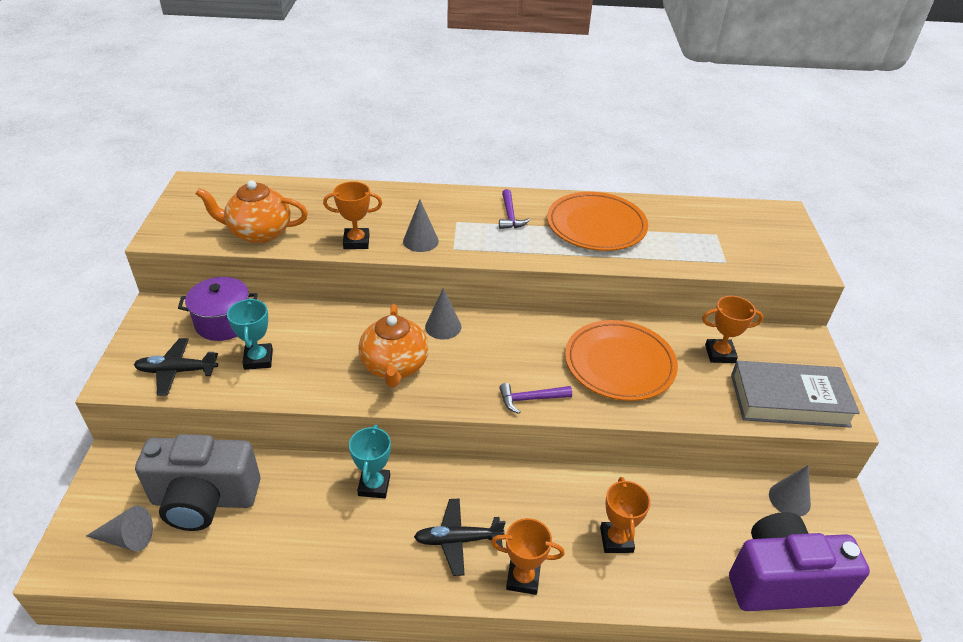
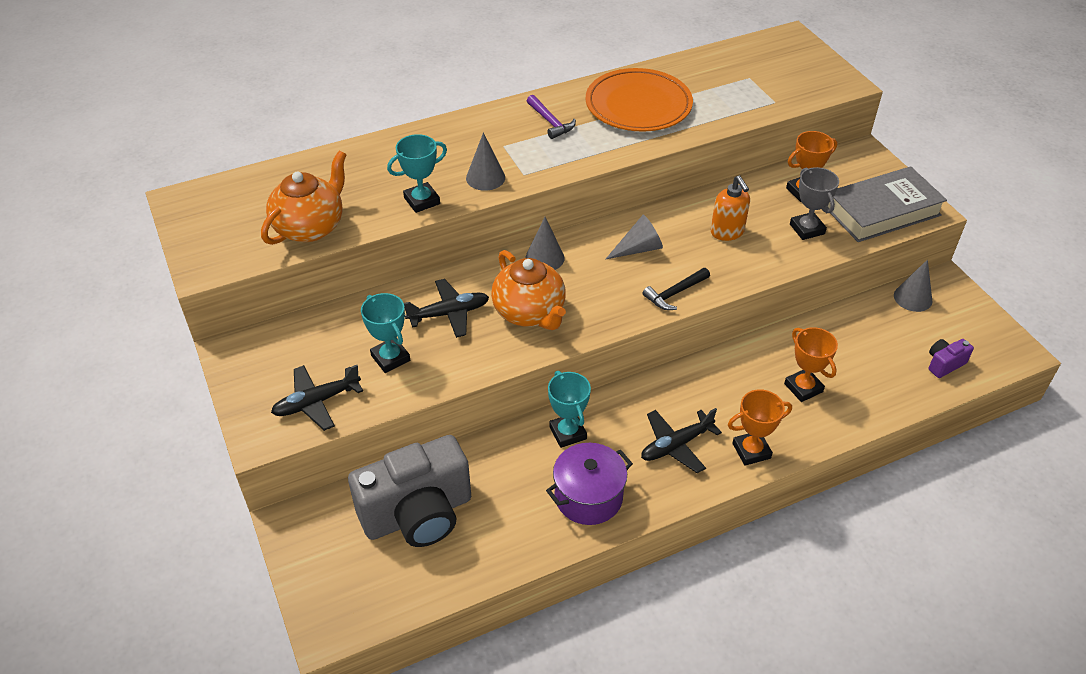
camera: 25 degrees left, 5 degrees up
grey cone [86,505,153,551] -> grey cone moved to [605,215,663,260]
purple pot [178,277,258,341] -> purple pot moved to [546,443,633,525]
orange teapot [196,180,308,244] -> orange teapot turned 150 degrees clockwise [261,151,347,245]
orange trophy [323,181,382,249] -> turquoise trophy [387,134,447,213]
purple hammer [499,383,572,414] -> black hammer [642,268,710,310]
orange plate [565,320,678,401] -> orange soap dispenser [711,176,750,241]
purple camera [729,512,870,611] -> purple camera [928,339,974,378], size x0.41
none -> black plane [404,279,489,338]
none -> grey trophy [790,167,839,240]

